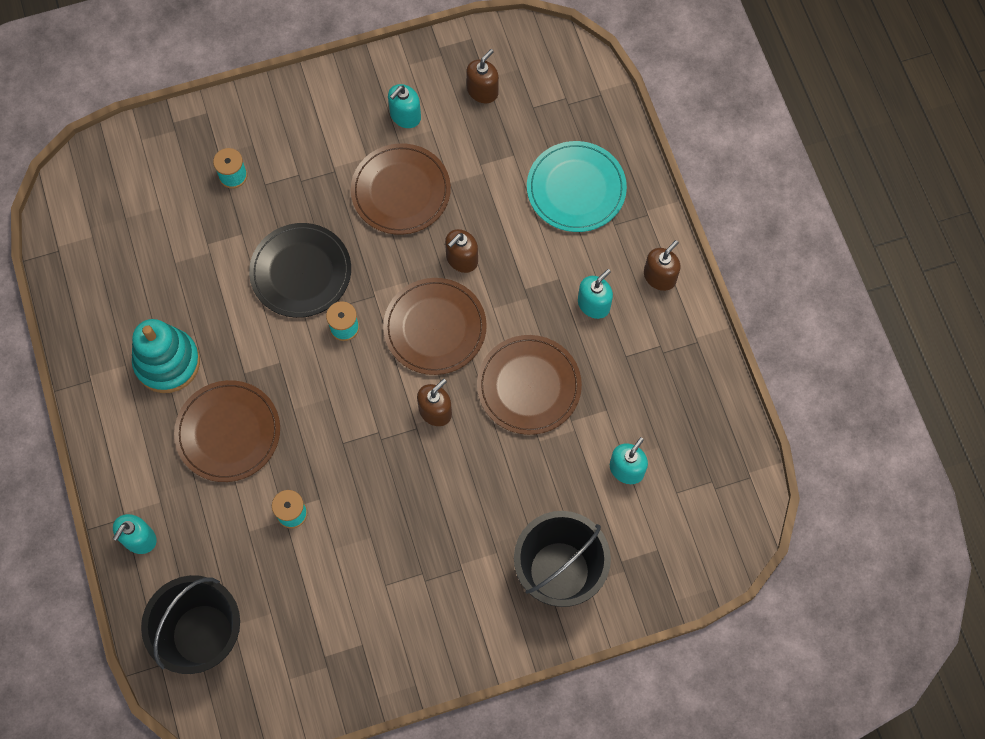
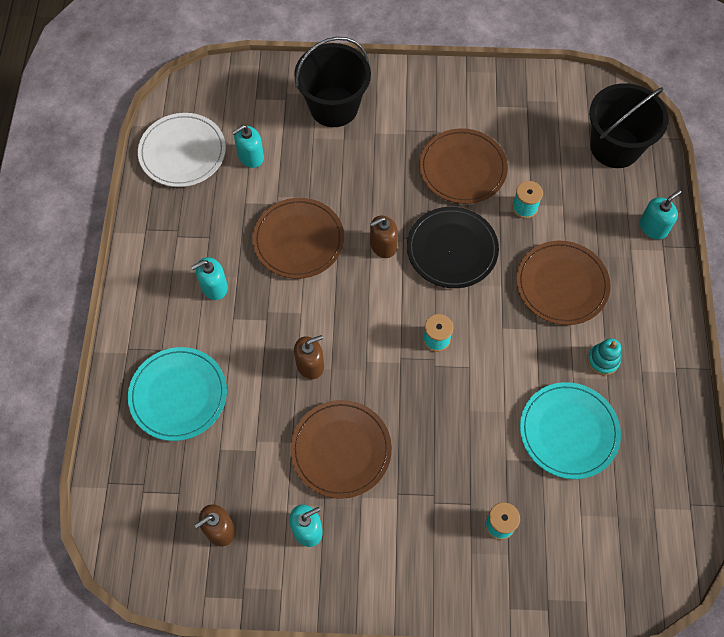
camera: 160 degrees left, 5 degrees down
turquoise stacking toy [132,319,200,393] -> turquoise stacking toy [587,338,621,375], size x0.52
black plate [249,223,351,318] -> black plate moved to [407,207,499,288]
brown plate [383,278,487,375] -> brown plate moved to [419,128,508,204]
brown soap dispenser [644,240,680,291] -> none
none -> white plate [138,113,226,187]
none -> turquoise plate [520,382,621,479]

